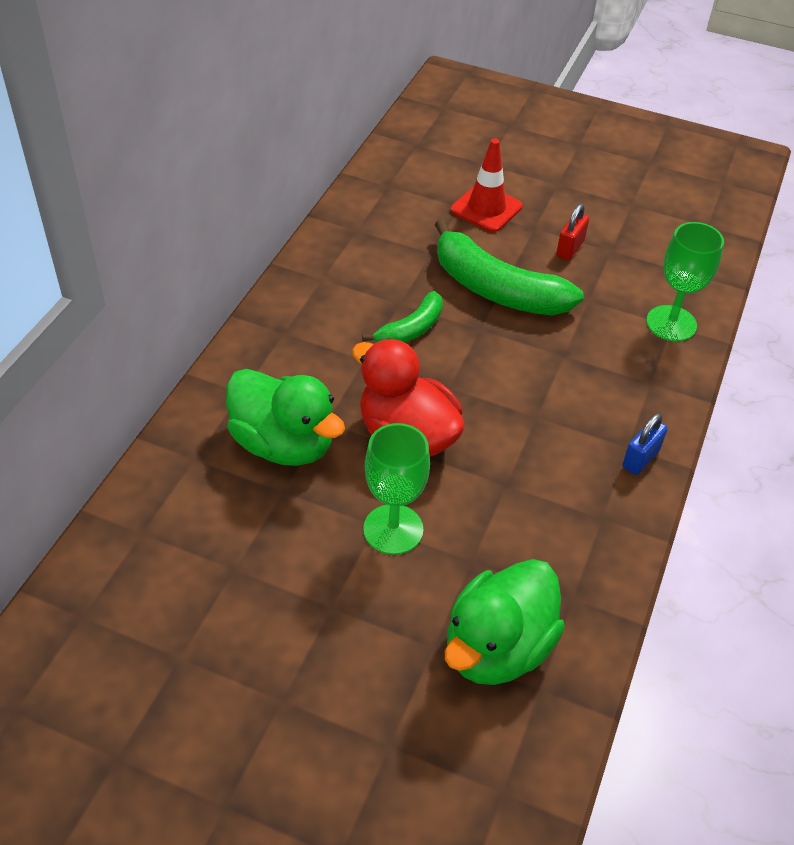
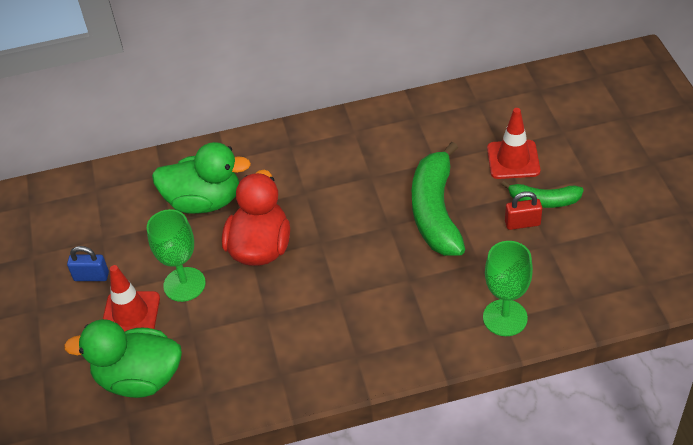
camera: 60 degrees right, 0 degrees up
green duck [226,369,345,466] -> green duck turned 90 degrees counterclockwise [152,142,251,214]
green banana [362,291,443,343] -> green banana moved to [501,181,584,208]
blue padlock [622,413,668,475] -> blue padlock moved to [67,246,109,281]
none -> red traffic cone [103,265,160,331]

